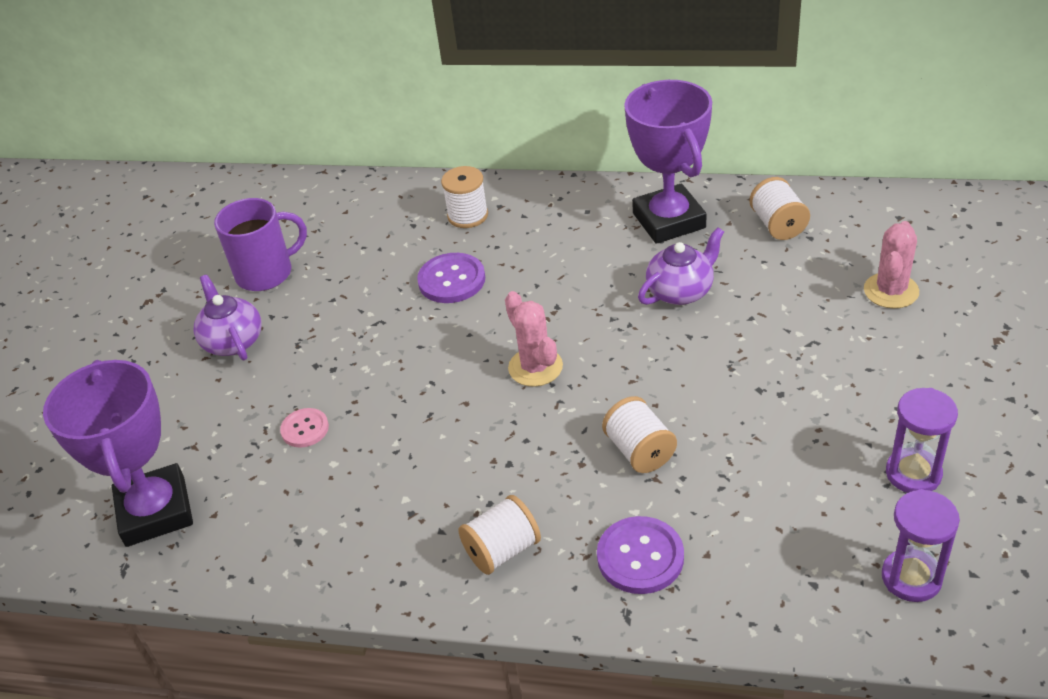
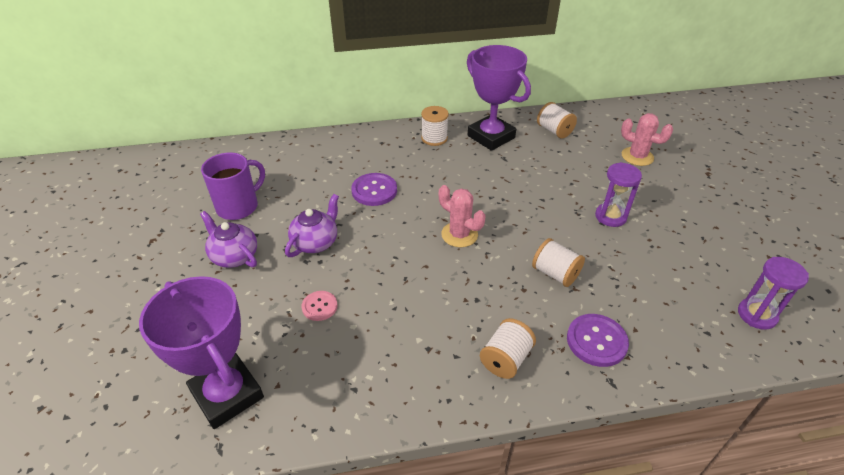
camera: 25 degrees left, 0 degrees up
white spool [441,166,488,228] -> white spool moved to [421,106,449,146]
purple teapot [638,227,724,305] -> purple teapot moved to [285,194,339,257]
pink cactus [864,221,919,309] -> pink cactus turned 60 degrees counterclockwise [621,113,673,166]
purple hourglass [886,388,958,493] -> purple hourglass moved to [595,162,642,227]

